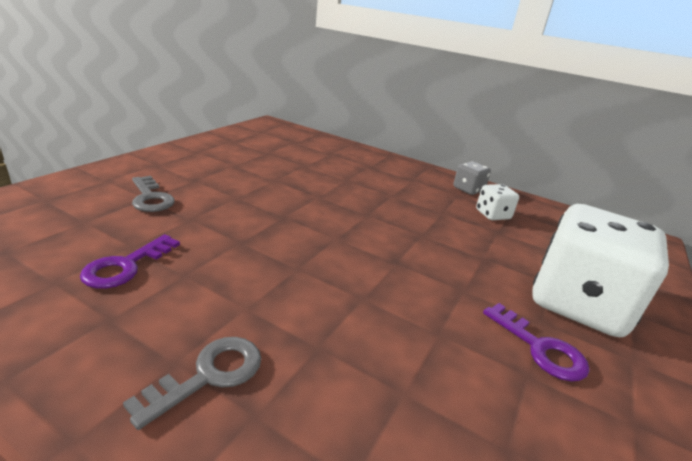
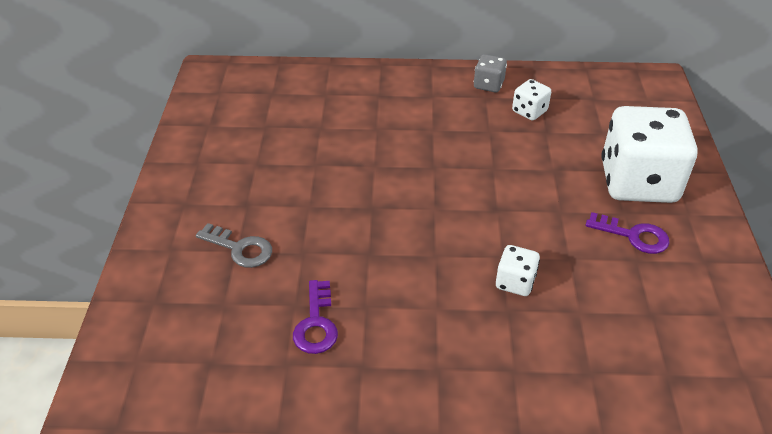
camera: 25 degrees left, 15 degrees up
grey key [123,337,261,430] -> none
none -> white dice [496,245,540,296]

